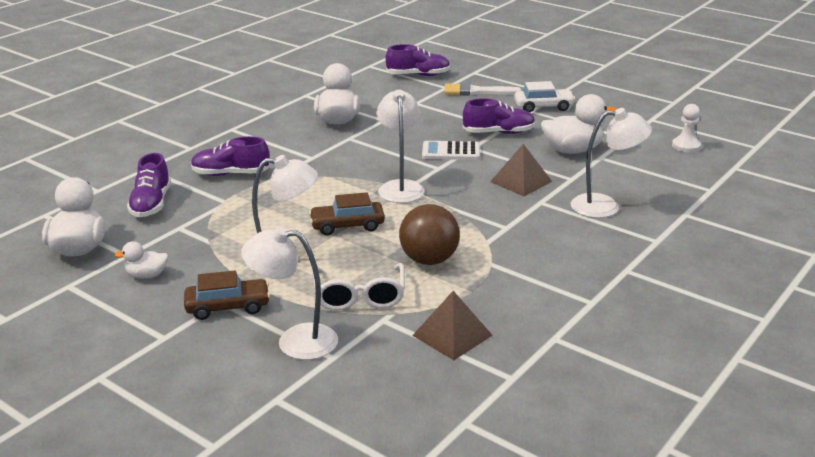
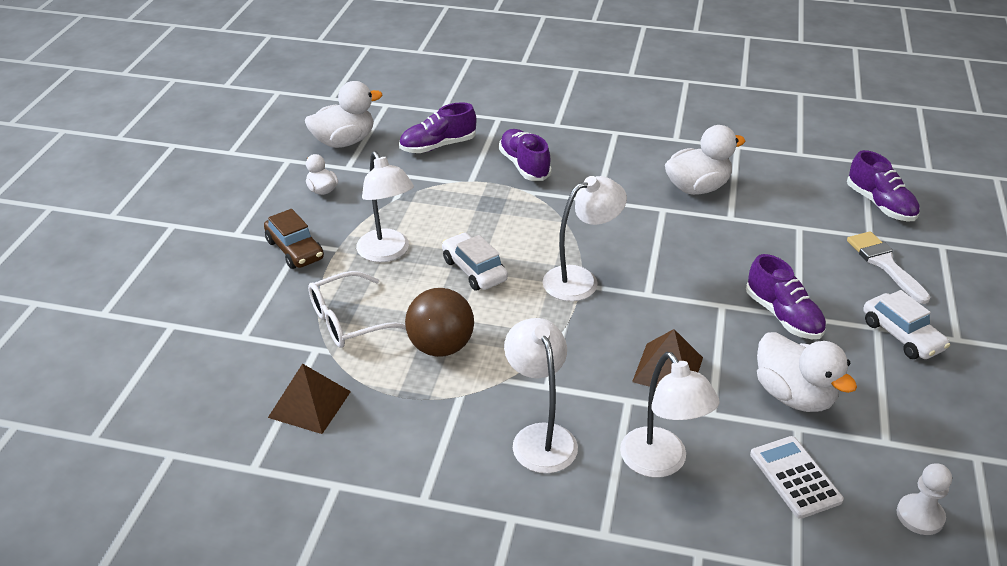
camera: 65 degrees right, 10 degrees up
white lamp [241,226,338,360] -> white lamp moved to [504,318,578,473]
brown car [309,192,385,235] -> white car [442,232,508,291]
white calculator [422,141,480,160] -> white calculator moved to [750,436,844,519]

